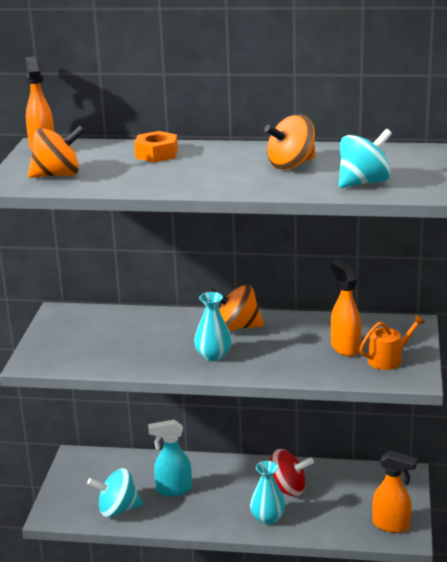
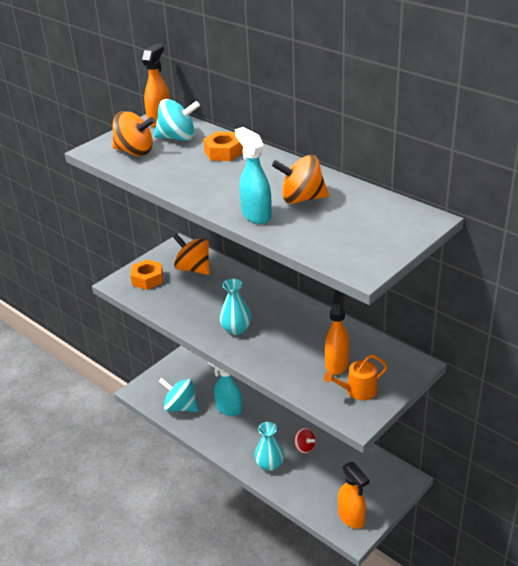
camera: 35 degrees right, 10 degrees up
orange spinning top [209,285,264,331] -> orange spinning top moved to [173,233,210,275]
red spinning top [270,449,314,497] -> red spinning top [294,428,316,453], size x0.59
turquoise spinning top [339,129,392,188] -> turquoise spinning top moved to [154,99,200,141]
orange watering can [359,315,425,370] -> orange watering can turned 150 degrees clockwise [324,355,387,400]
none -> orange nut [131,259,163,290]
none -> turquoise spray bottle [235,127,272,224]

